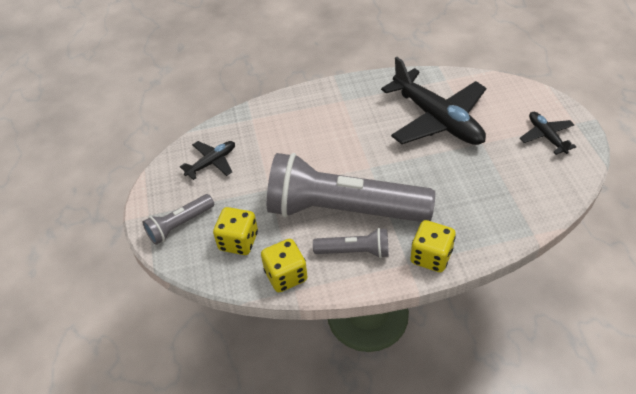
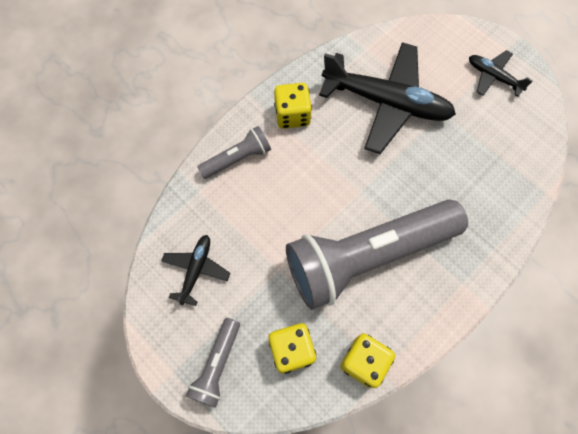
camera: 35 degrees left, 20 degrees up
grey flashlight [313,228,389,258] -> grey flashlight moved to [197,126,271,179]
yellow dice [410,220,456,272] -> yellow dice moved to [274,83,312,129]

